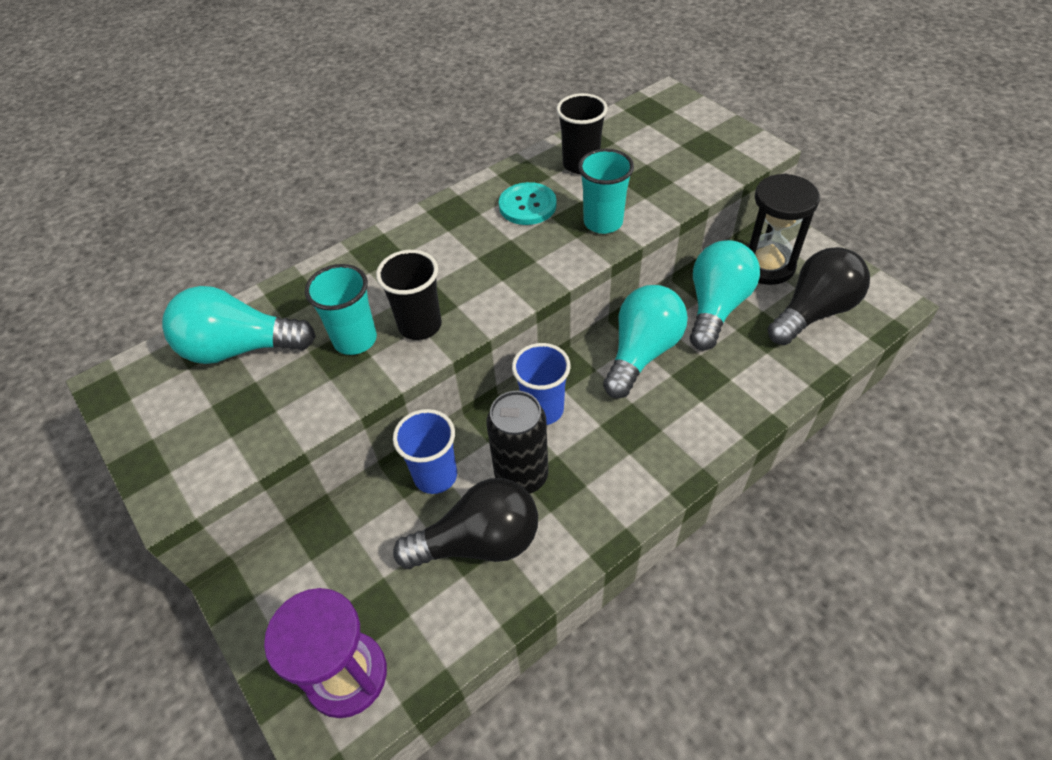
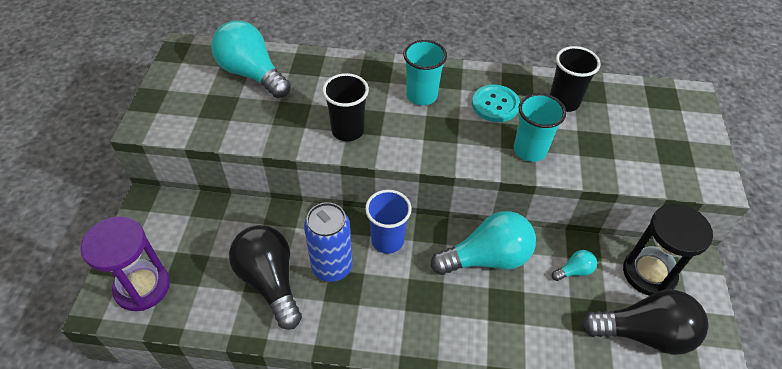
camera: 40 degrees right, 0 degrees up
turquoise cup [305,264,377,355] -> turquoise cup moved to [403,40,447,105]
blue cup [393,409,457,494] -> none
black light bulb [393,478,538,569] -> black light bulb turned 150 degrees counterclockwise [229,225,302,330]
black can [486,391,548,494] -> blue can [304,202,353,282]
turquoise light bulb [690,240,760,350] -> turquoise light bulb [552,250,597,281], size x0.44

